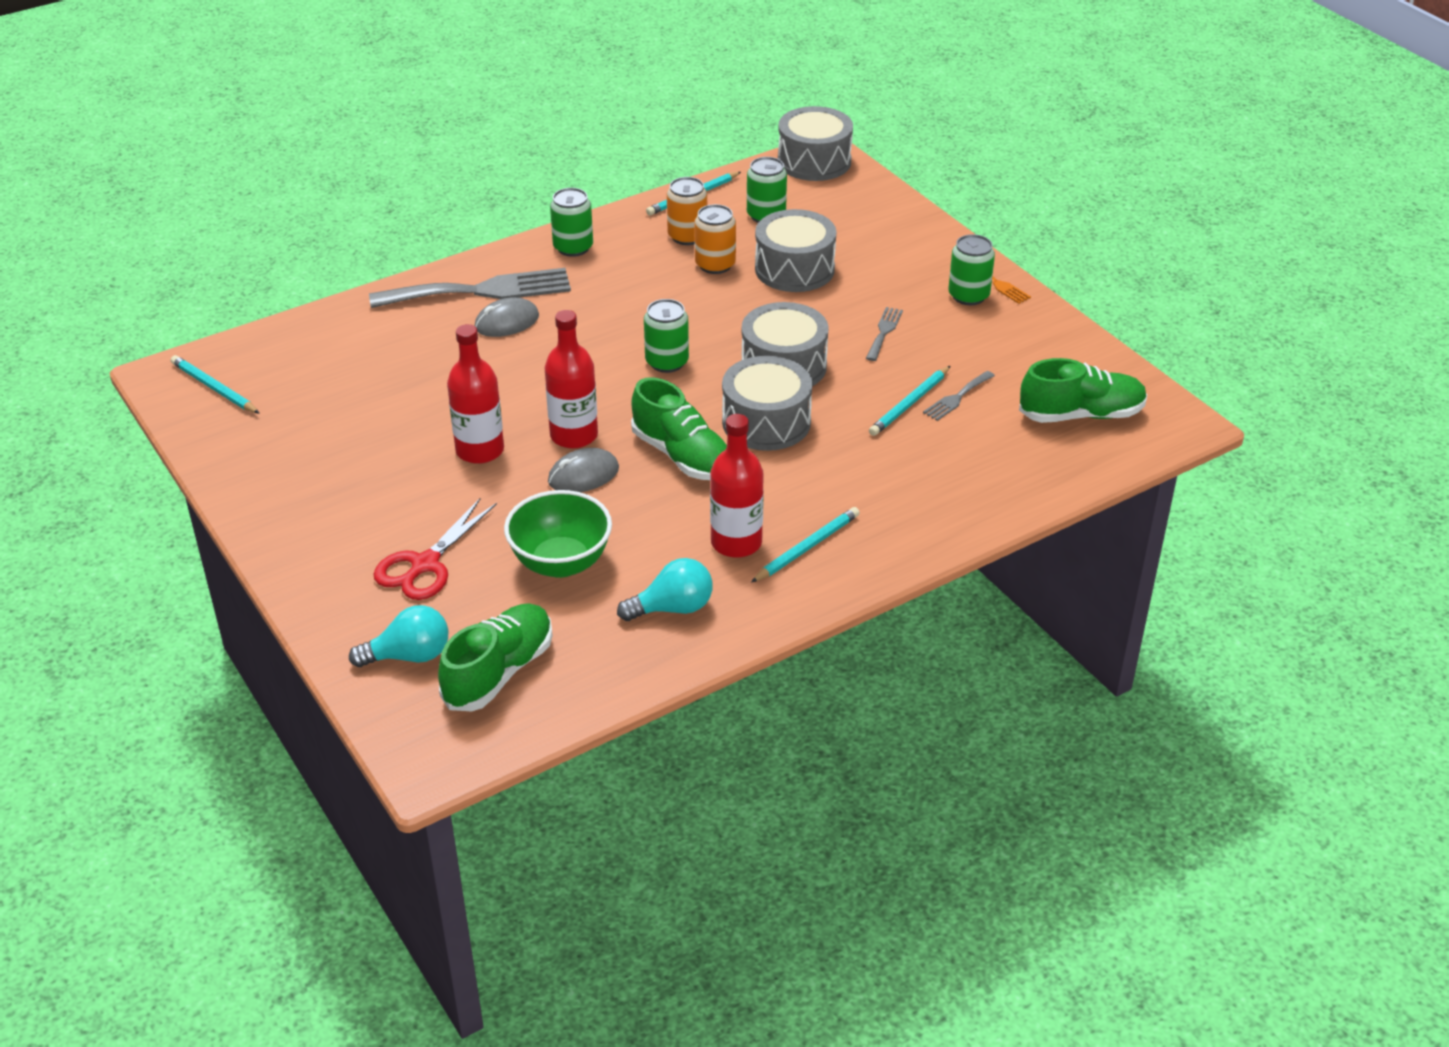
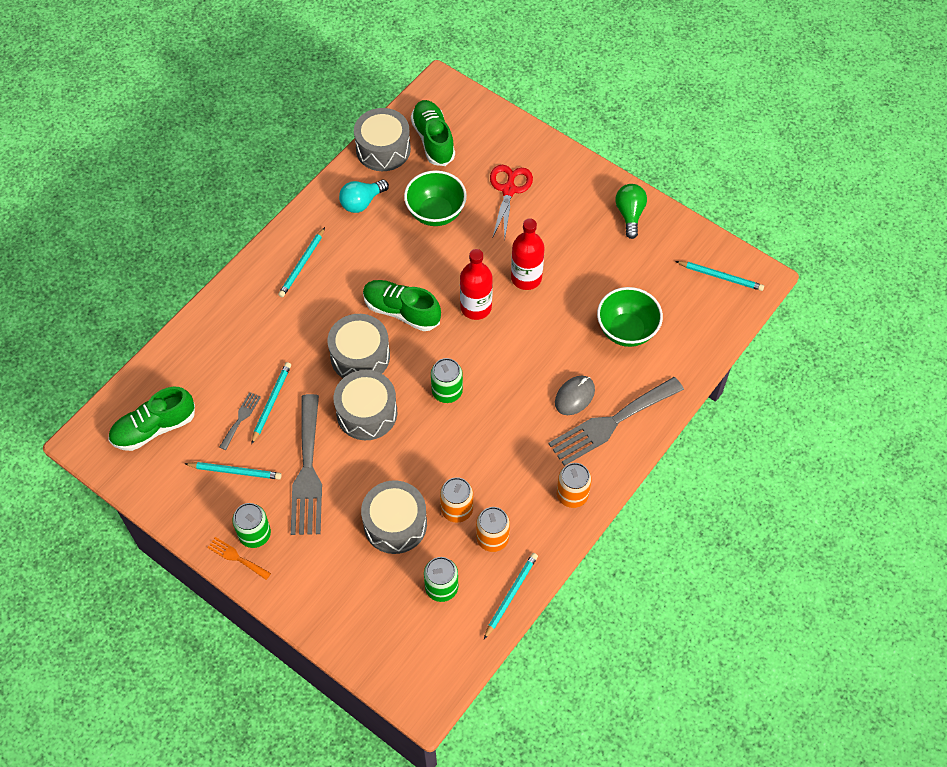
camera: 160 degrees right, 20 degrees up
turquoise light bulb [349,605,448,667] -> none
green shoe [438,603,553,711] -> green shoe turned 150 degrees clockwise [411,100,455,166]
grey mouse [548,448,619,492] -> none
green can [550,188,593,257] -> orange can [557,463,592,508]
red bottle [710,414,764,558] -> none
grey drum [778,106,853,181] -> grey drum moved to [354,108,411,171]
grey fork [866,307,903,361] -> grey fork [291,394,322,535], size x2.22
none -> turquoise pencil [185,462,282,480]
none -> green bowl [597,287,663,347]
none -> green light bulb [616,184,647,239]

